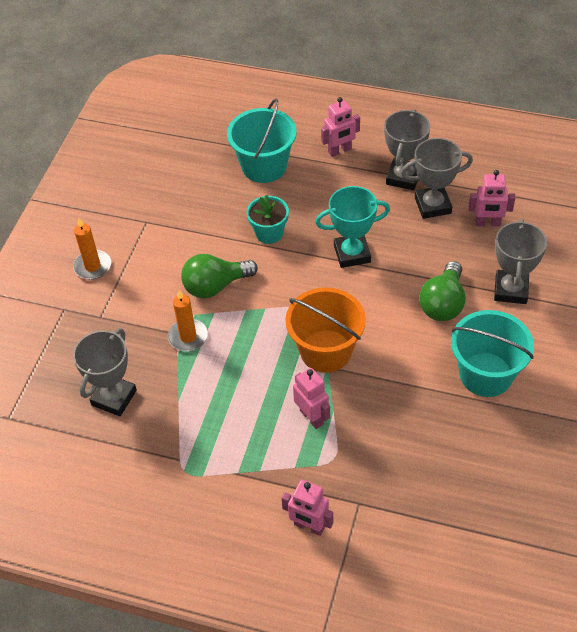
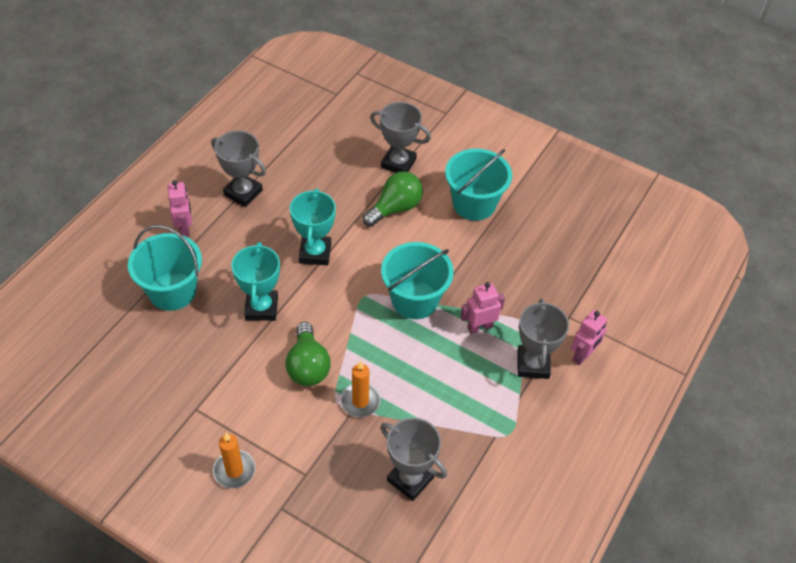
camera: 80 degrees left, 0 degrees up
turquoise flower pot [247,195,289,244] -> turquoise trophy [232,242,280,321]
orange bucket [285,287,366,373] -> turquoise bucket [381,242,454,319]
grey trophy [401,138,473,219] -> grey trophy moved to [517,299,569,379]
green light bulb [419,261,466,321] -> green light bulb turned 75 degrees counterclockwise [363,171,423,227]
pink robot [469,170,515,226] -> none

